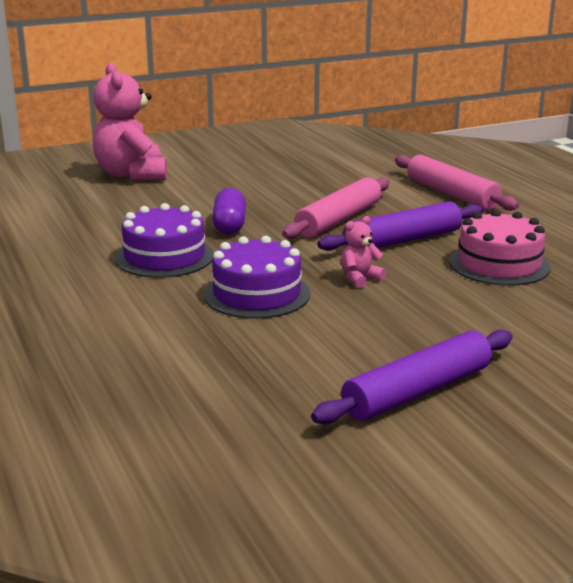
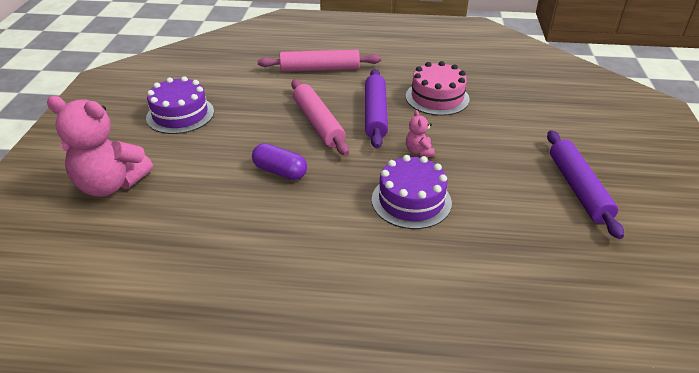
camera: 60 degrees left, 15 degrees up
purple cake [115,203,214,278] -> purple cake moved to [146,76,214,134]

